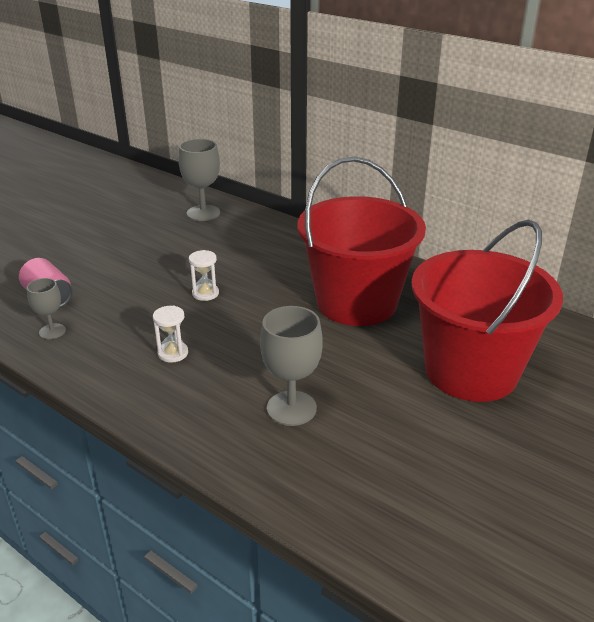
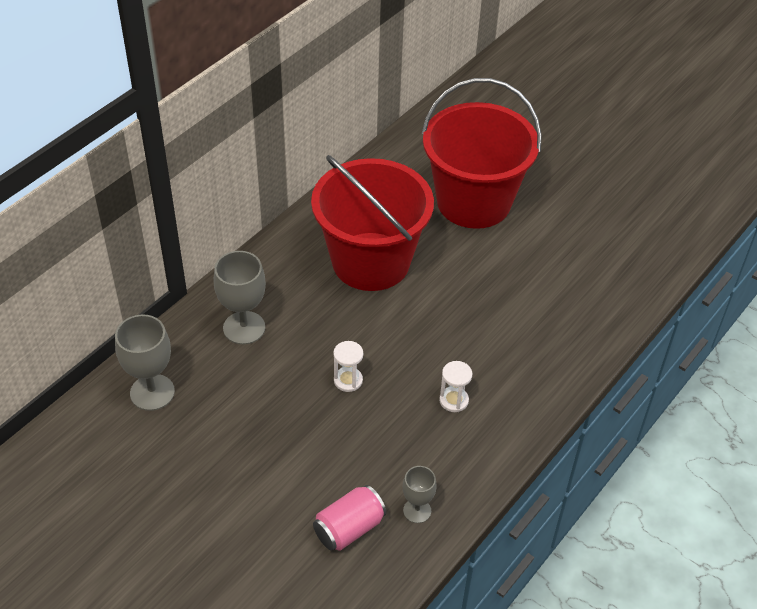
camera: 90 degrees left, 15 degrees up
grey goblet [260,306,323,426] -> grey goblet moved to [214,251,266,345]

